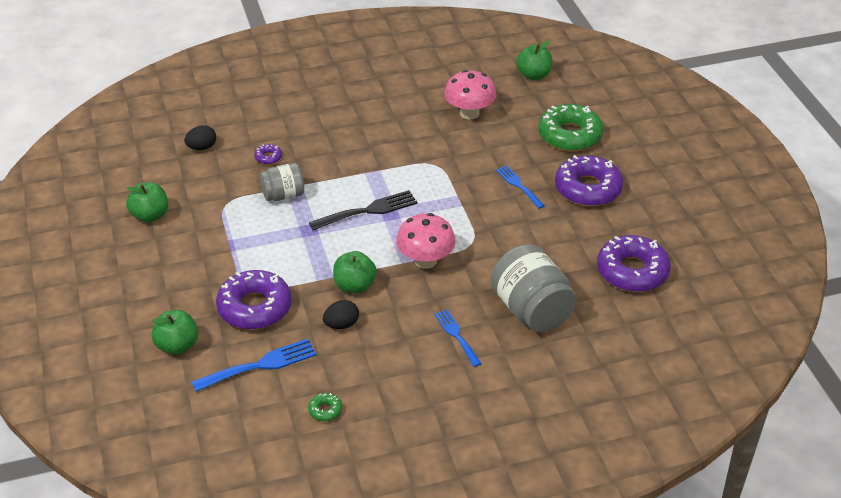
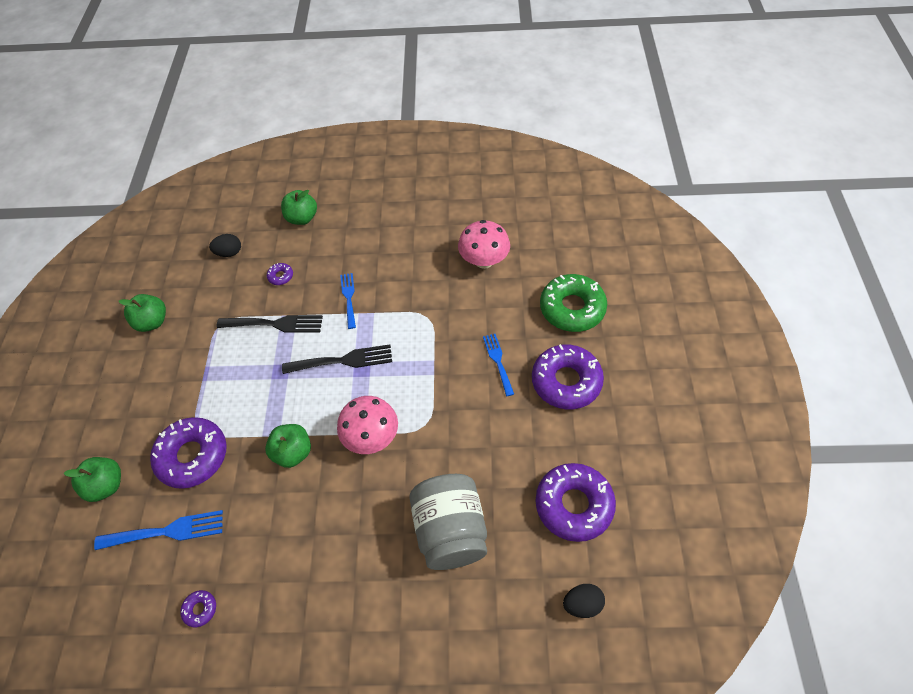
camera: 20 degrees right, 15 degrees up
grey jar [260,163,304,201] -> black fork [216,315,323,333]
green donut [308,393,342,421] -> purple donut [181,590,216,627]
black egg [323,300,359,329] -> black egg moved to [563,584,605,618]
blue fork [434,309,482,367] -> blue fork moved to [340,273,356,329]
green apple [516,41,553,80] -> green apple moved to [281,190,317,225]

